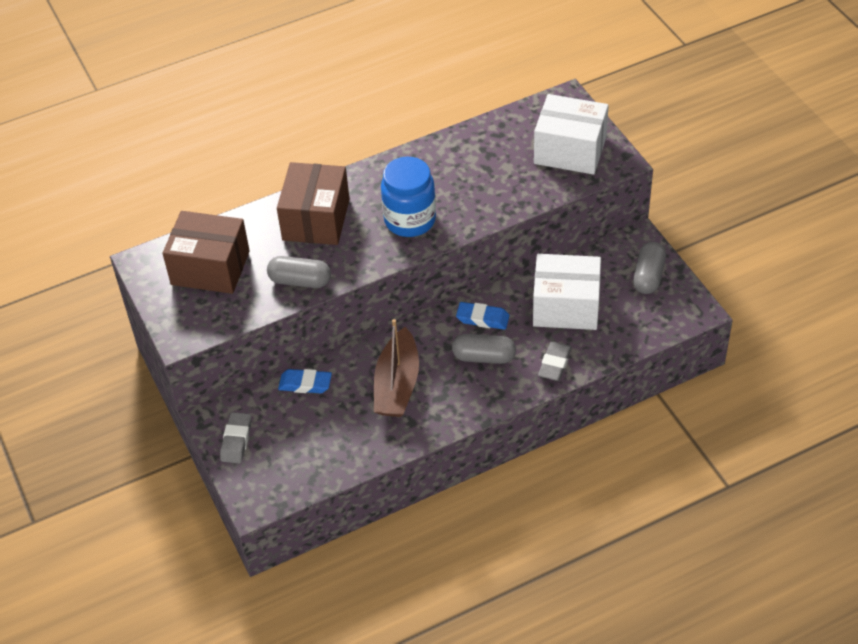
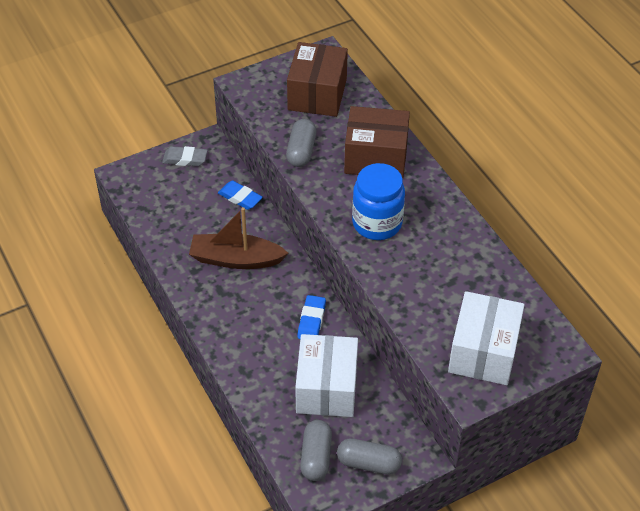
camera: 85 degrees right, 0 degrees up
blue eraser [278,369,332,393] -> blue eraser turned 60 degrees counterclockwise [218,181,263,210]
grey capsule [452,334,516,364] -> grey capsule moved to [300,420,332,481]
grey eraser [538,342,572,381] -> none

